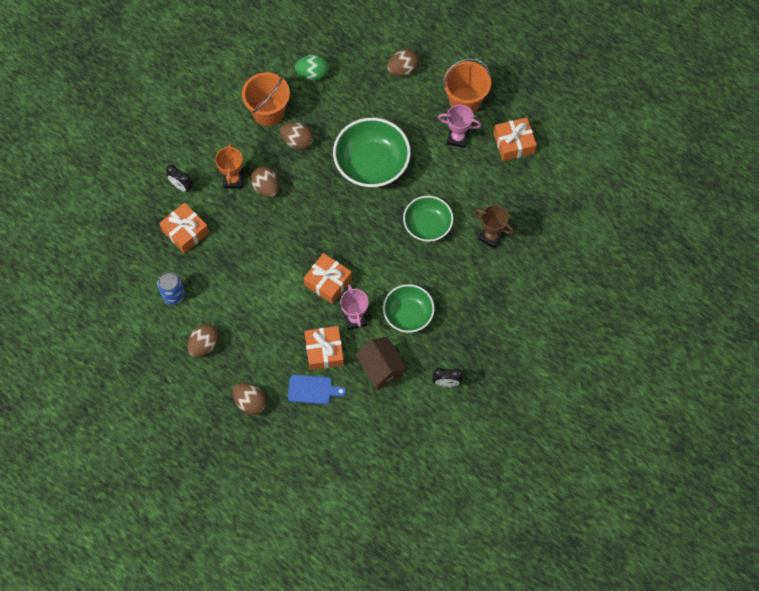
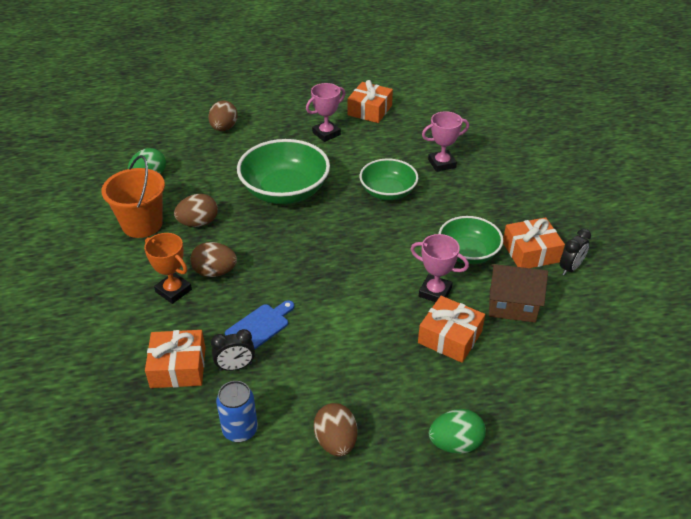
camera: 50 degrees left, 25 degrees down
black clock [166,165,193,193] -> black clock moved to [211,329,255,371]
brown egg [232,383,267,415] -> green egg [429,409,486,454]
blue cutting board [288,375,346,404] -> blue cutting board moved to [225,300,294,349]
orange gift [303,253,352,304] -> orange gift moved to [503,217,565,268]
orange bucket [443,58,491,113] -> none
brown trophy [474,205,514,249] -> pink trophy [422,111,469,172]

